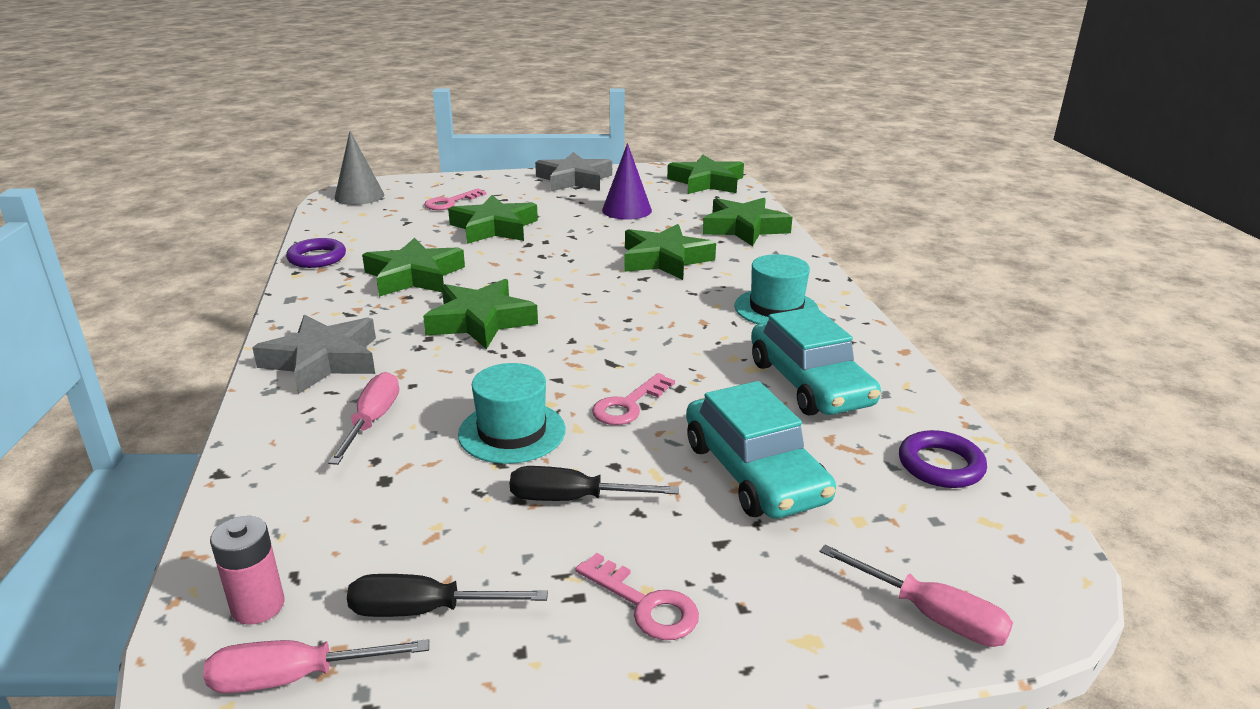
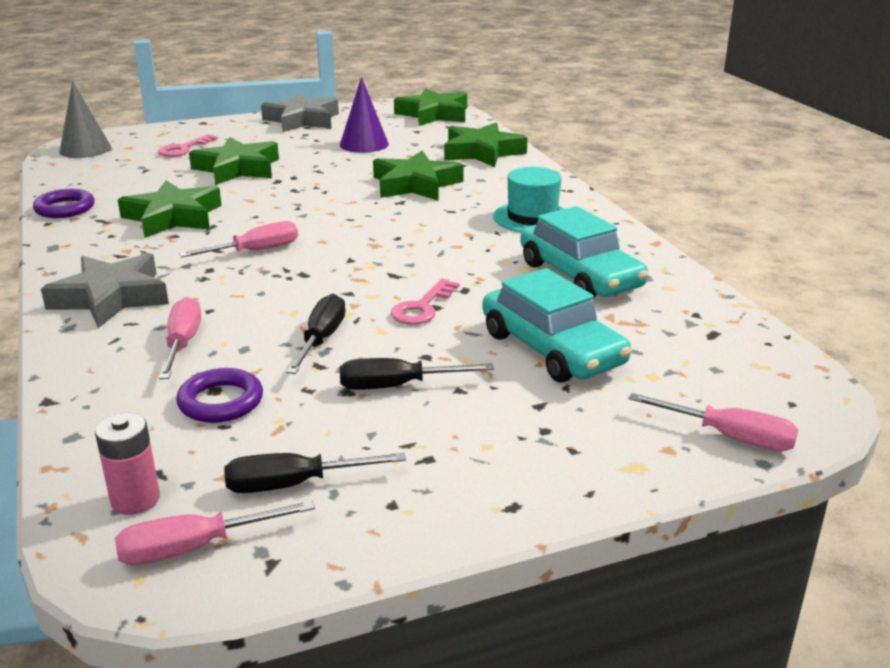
camera: 10 degrees left, 0 degrees up
green star [423,279,538,349] -> pink screwdriver [179,221,298,257]
turquoise hat [458,363,566,464] -> black screwdriver [286,294,345,374]
pink key [575,553,699,640] -> none
purple ring [899,430,987,488] -> purple ring moved to [176,368,263,423]

